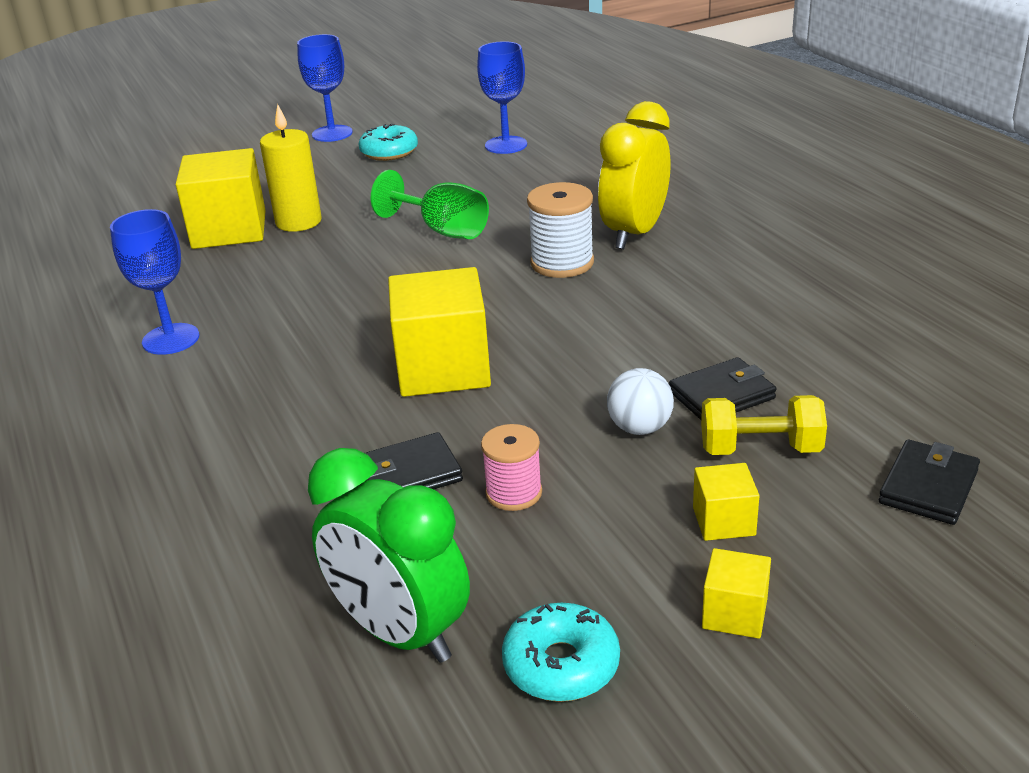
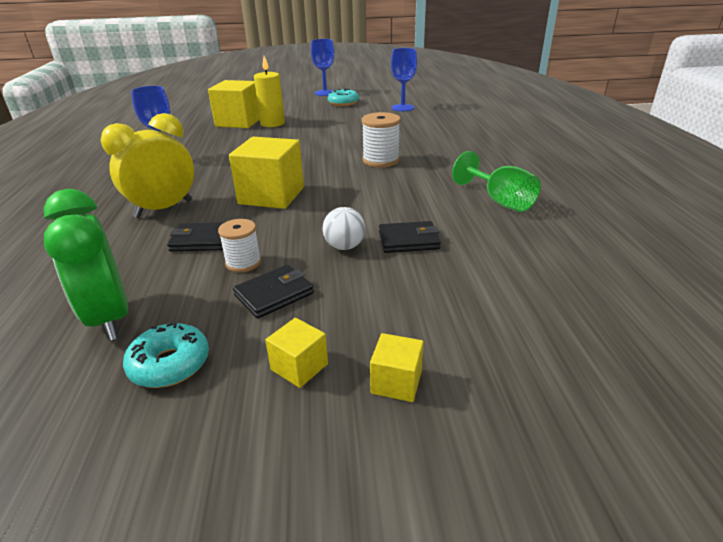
camera: 20 degrees right, 0 degrees up
green goblet [371,170,489,239] -> green goblet moved to [452,151,541,212]
pink spool [481,424,542,511] -> white spool [218,219,261,272]
yellow clock [598,101,671,249] -> yellow clock moved to [101,113,194,218]
yellow cube [693,463,759,541] -> yellow cube moved to [370,333,424,402]
yellow dumbbell [701,395,827,455] -> none
black wallet [879,440,980,525] -> black wallet moved to [233,265,314,319]

